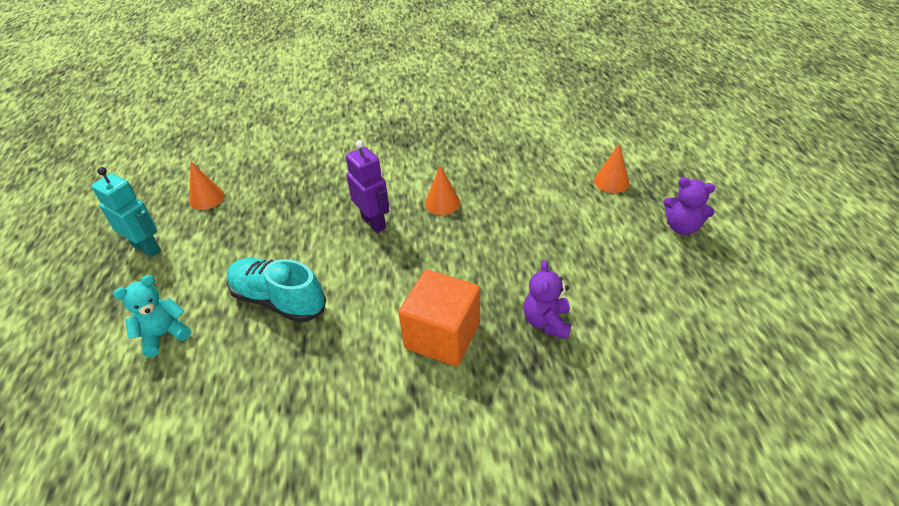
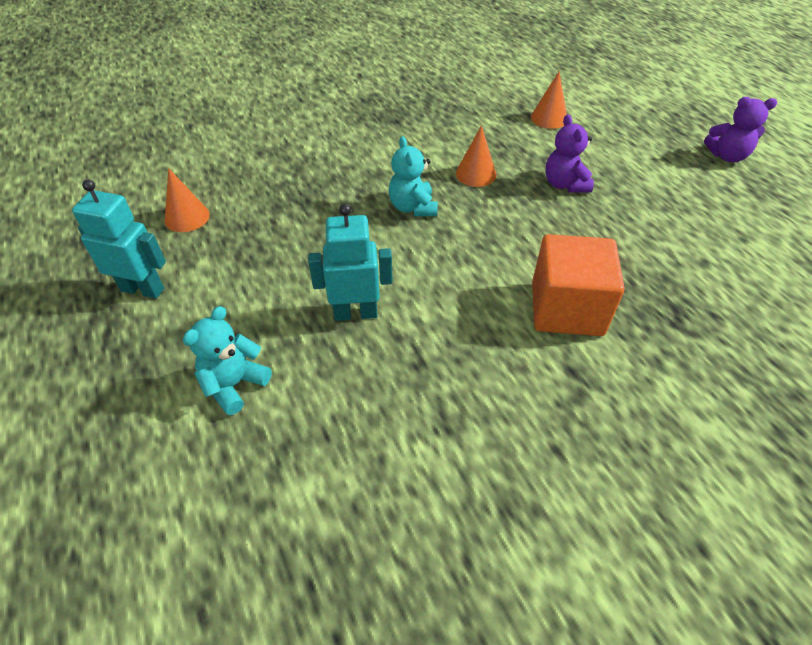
camera: 20 degrees left, 5 degrees up
turquoise shoe [227,258,326,323] -> turquoise robot [308,204,393,321]
purple robot [346,140,389,233] -> turquoise teddy bear [389,136,438,216]
purple teddy bear [524,260,571,339] -> purple teddy bear moved to [545,115,594,192]
orange cone [594,143,629,193] -> orange cone moved to [531,72,567,129]

